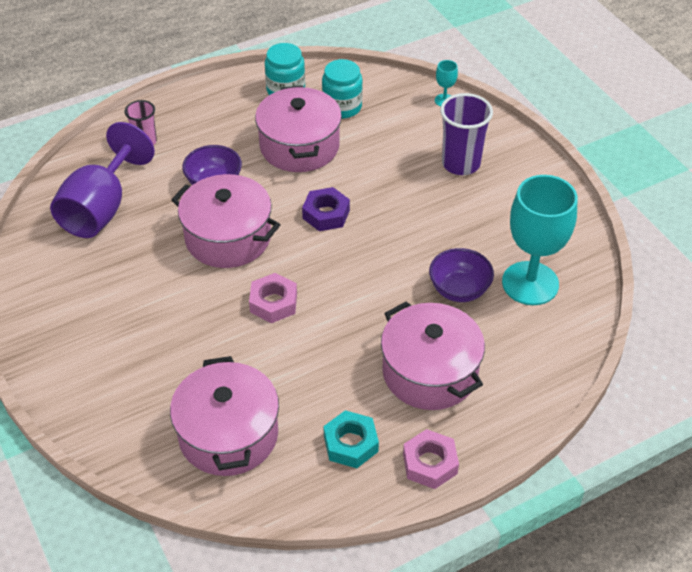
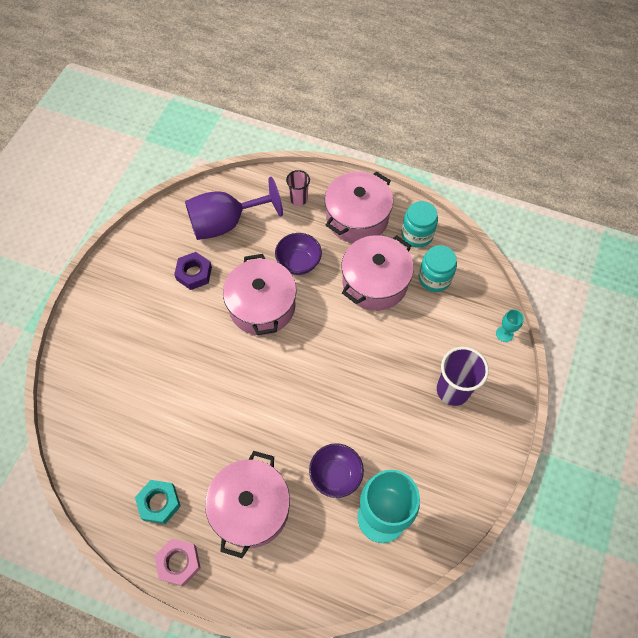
camera: 50 degrees right, 15 degrees up
pink pot [170,356,279,476] -> pink pot moved to [325,171,393,243]
pink nut [249,273,297,323] -> none
purple nut [302,187,350,231] -> purple nut moved to [174,252,212,290]

